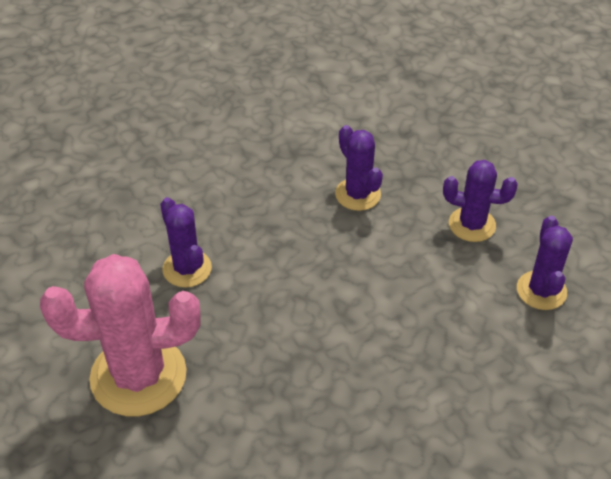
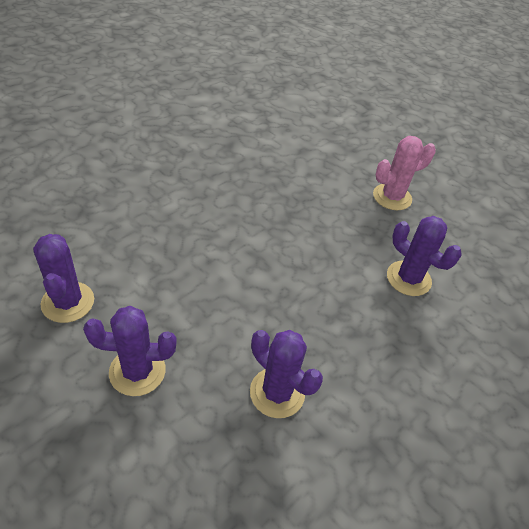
camera: 160 degrees right, 0 degrees up
pink cactus [40,254,201,416] -> pink cactus [373,136,436,210], size x0.56

